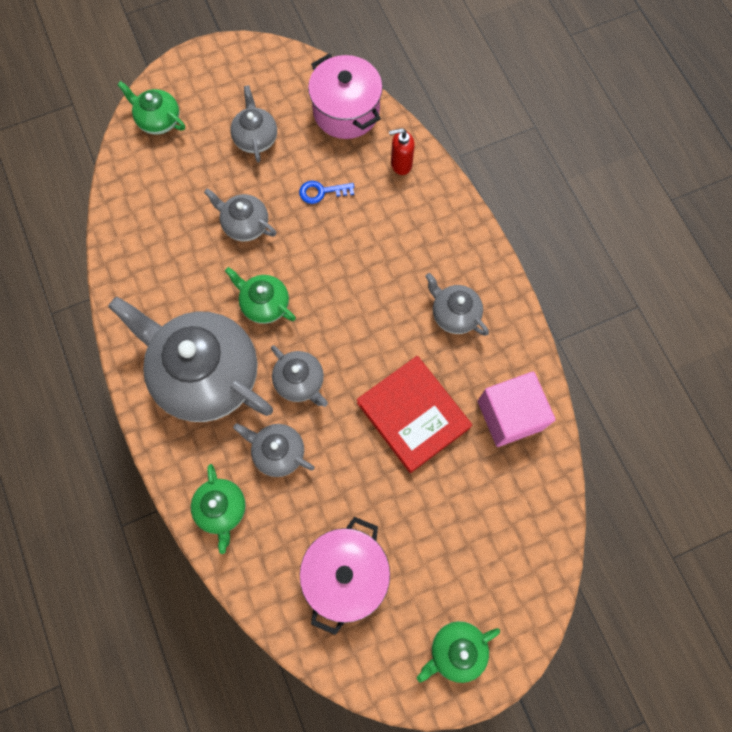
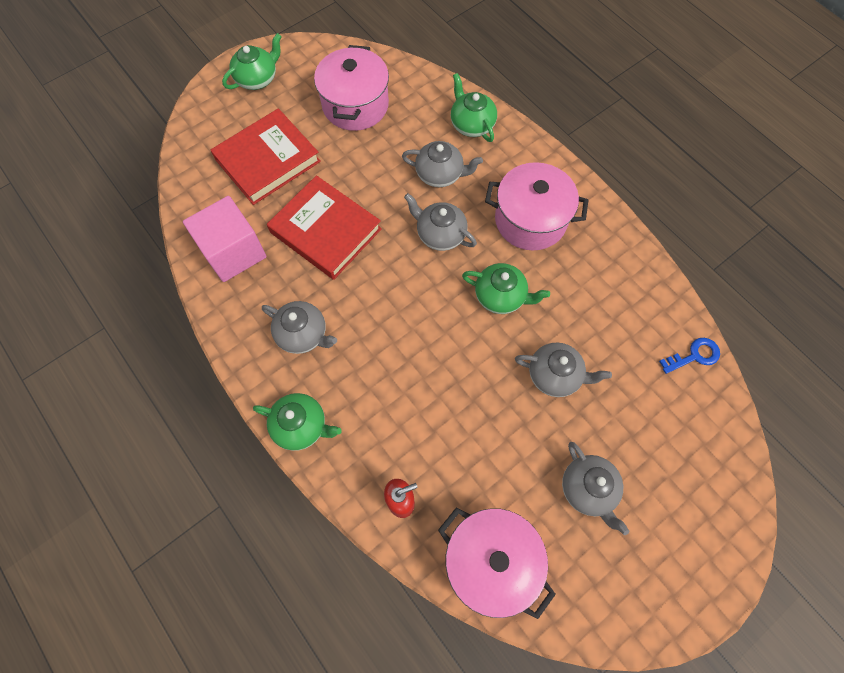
camera: 165 degrees right, 5 degrees down
grey teapot [108,296,273,422] -> pink pot [485,162,589,251]
green teapot [117,81,185,134] -> green teapot moved to [253,393,342,451]
blue key [299,181,354,204] -> blue key moved to [659,338,720,374]
none -> red book [210,108,321,205]

